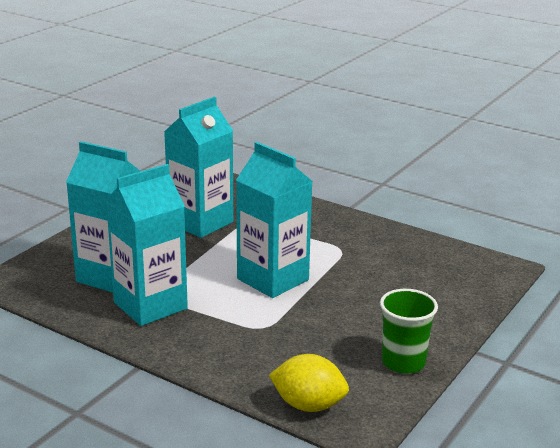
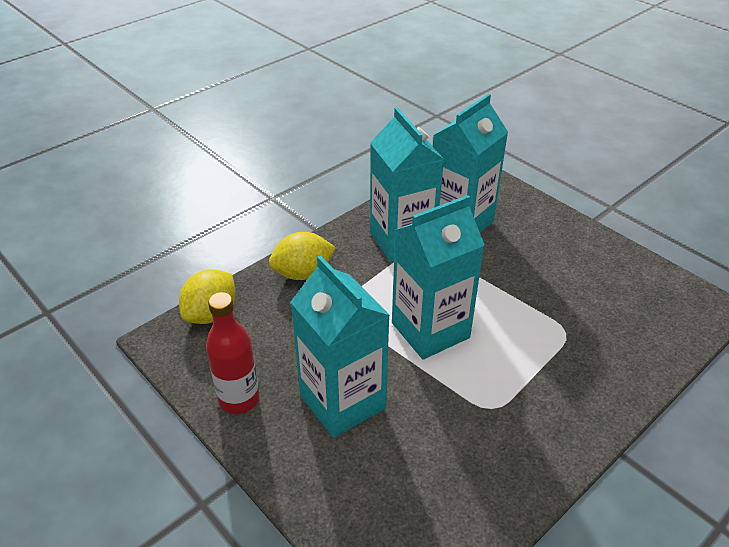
camera: 105 degrees right, 15 degrees up
turquoise carton [164,97,233,238] -> turquoise carton moved to [291,255,390,438]
green cup [380,289,438,374] -> red bottle [206,292,260,414]
none -> yellow lemon [269,232,336,280]

